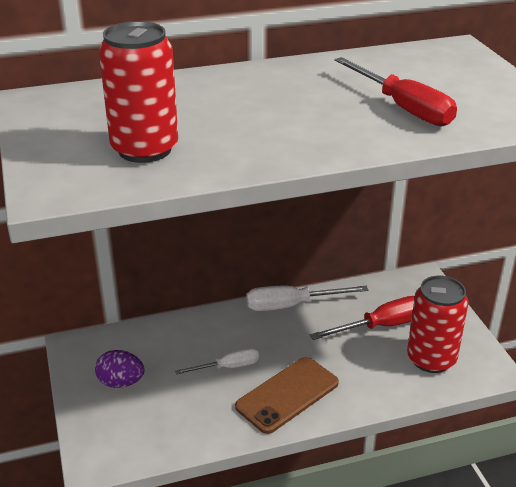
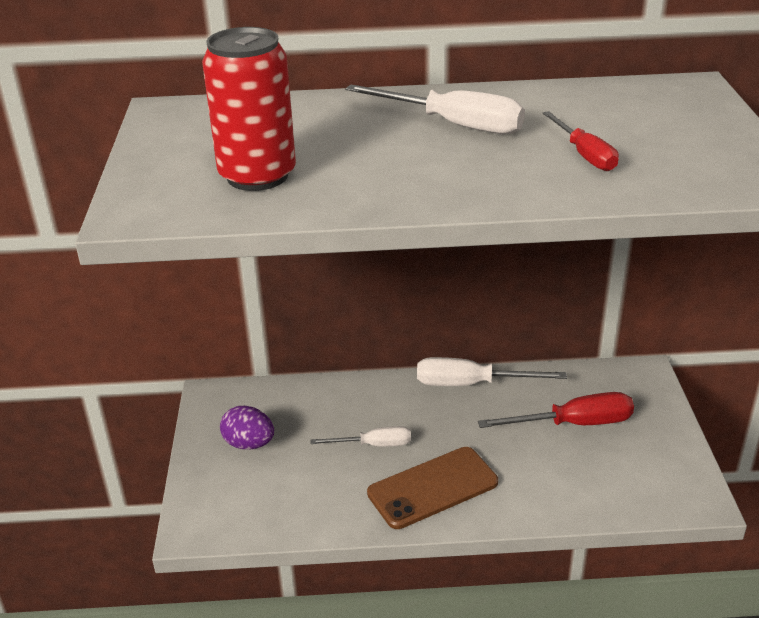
camera: 15 degrees right, 0 degrees up
red screwdriver [334,57,457,126] -> red screwdriver [543,111,619,171], size x0.63
red can [407,276,468,373] -> none
none -> white screwdriver [345,85,525,134]

